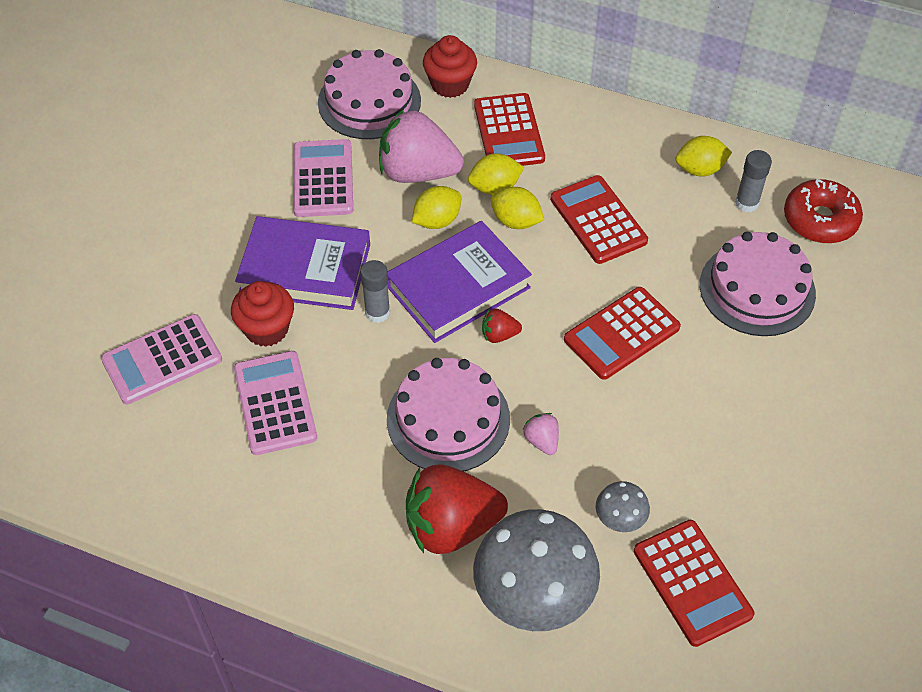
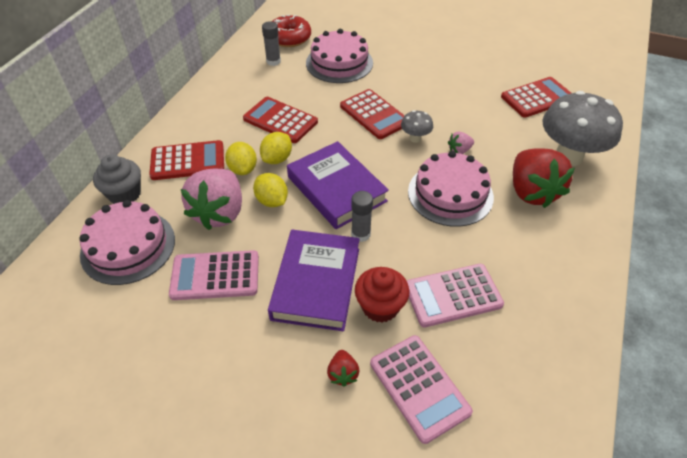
camera: 90 degrees left, 5 degrees down
red cupcake [423,35,477,98] -> grey cupcake [93,154,141,204]
red strawberry [482,309,522,343] -> red strawberry moved to [327,350,360,387]
red calculator [550,175,648,264] -> red calculator turned 60 degrees clockwise [243,97,318,143]
grey mushroom [596,481,650,532] -> grey mushroom moved to [401,110,433,143]
yellow lemon [675,136,732,177] -> none

